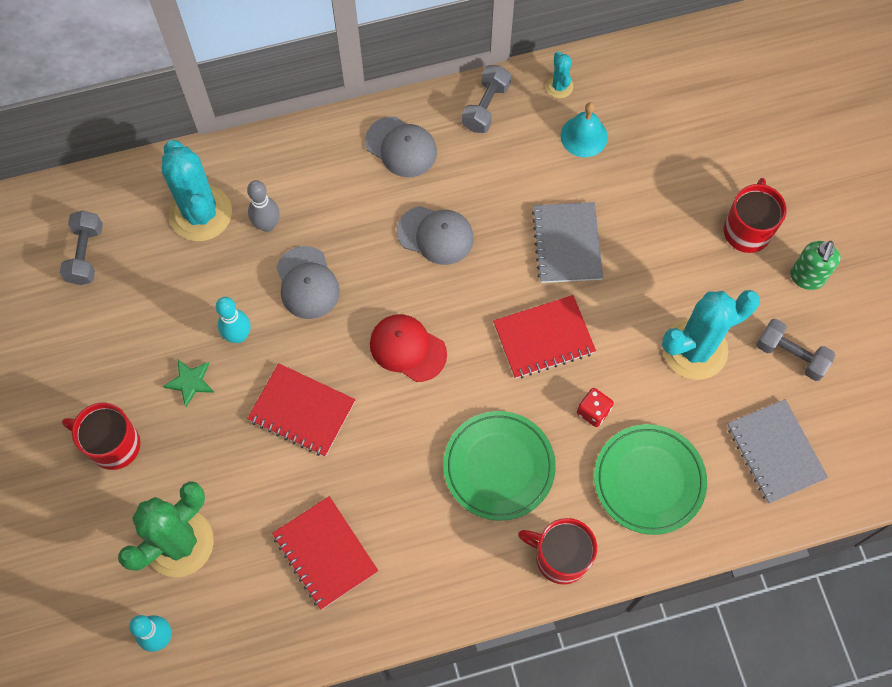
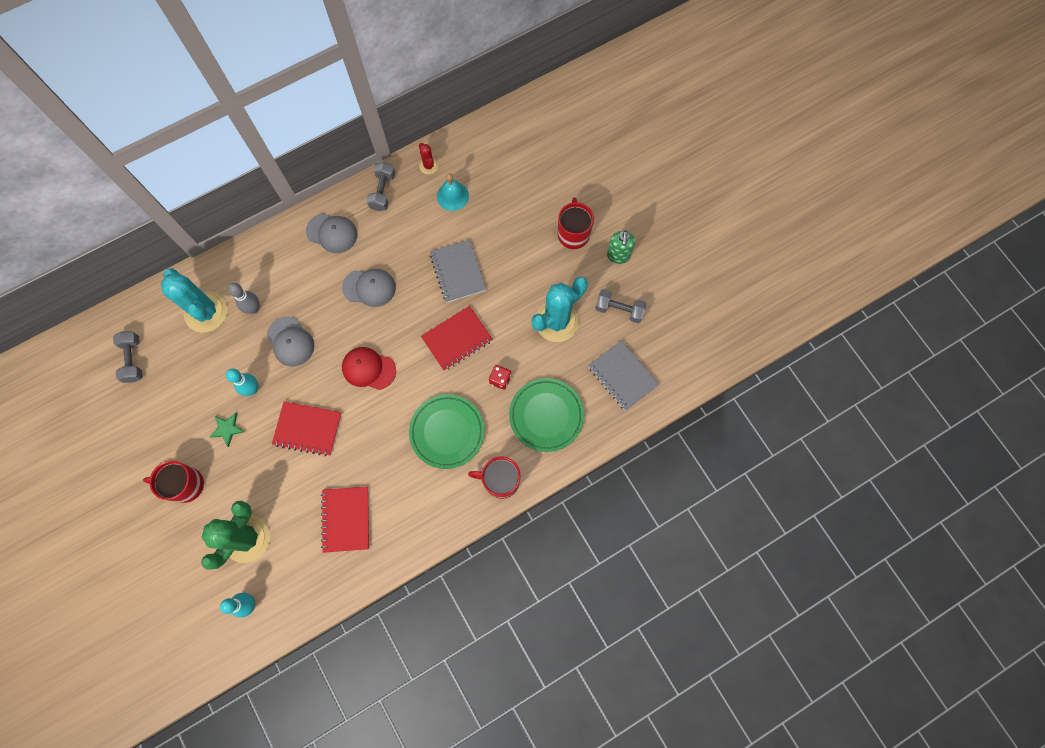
camera: 15 degrees left, 5 degrees up
red notebook [272,496,378,610] -> red notebook turned 45 degrees clockwise [321,486,369,553]
turquoise cactus [546,52,573,98] -> red cactus [419,143,438,174]

